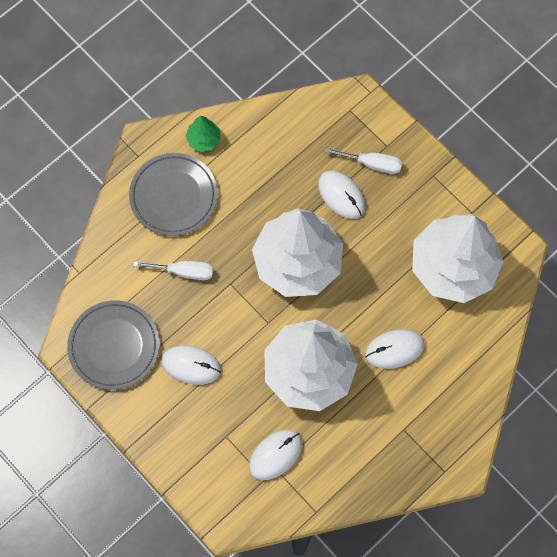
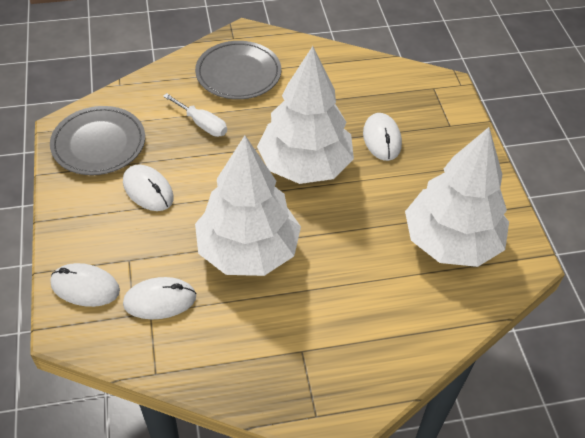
camera: 30 degrees right, 20 degrees down
green tree [186,116,220,152] -> none
white screwdriver [325,148,402,174] -> none
white mouse [365,329,425,369] -> white mouse moved to [50,263,120,307]

